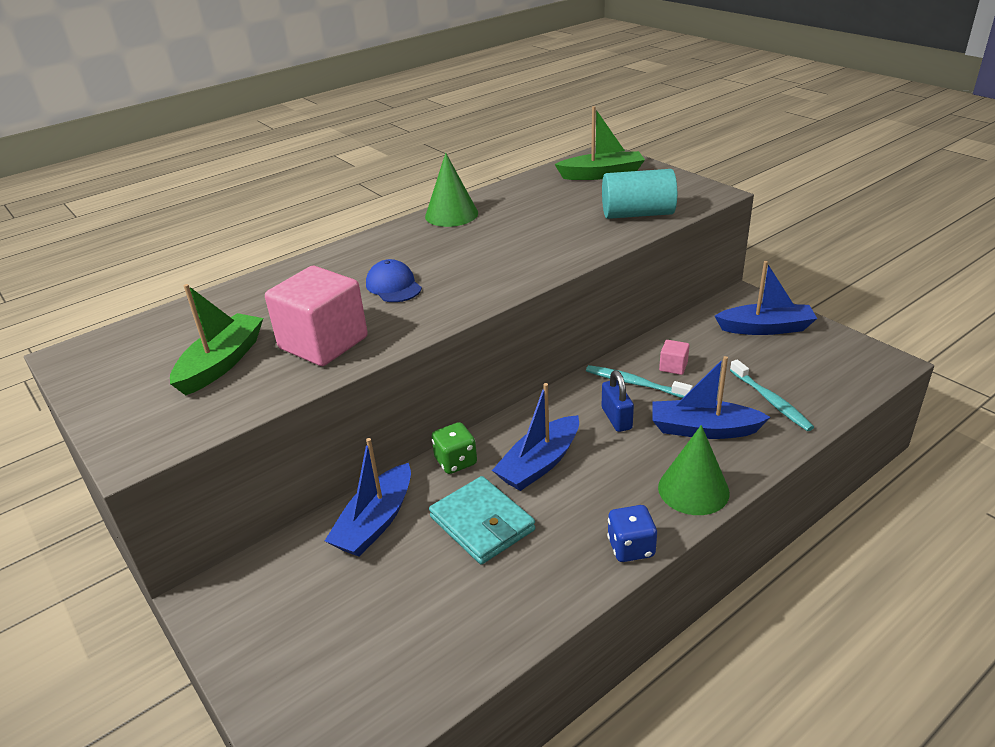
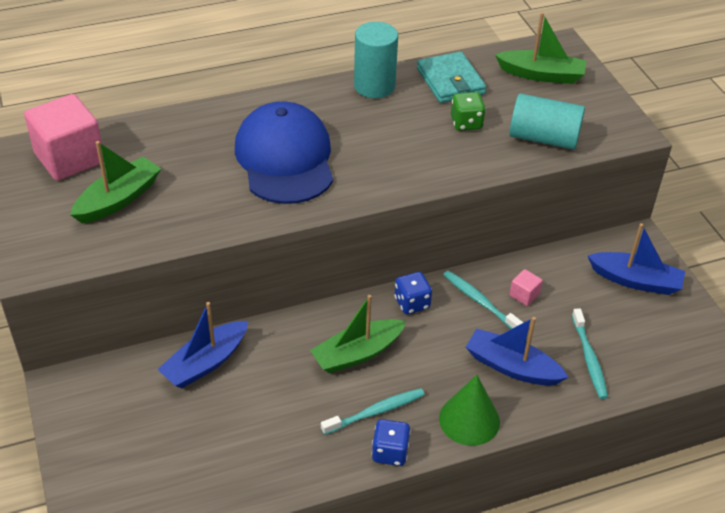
camera: 15 degrees right, 10 degrees up
pink cube [265,266,368,366] -> pink cube moved to [24,94,104,181]
blue cap [366,259,422,302] -> blue cap [235,102,333,204], size x2.18
green cone [425,153,478,227] -> turquoise cylinder [354,22,398,98]
turquoise wallet [429,476,535,564] -> turquoise wallet moved to [417,52,486,103]
green dice [432,422,477,474] -> green dice moved to [451,92,486,131]
blue boat [492,383,579,491] -> green boat [310,295,406,374]
blue padlock [602,370,634,432] -> none
none -> turquoise toothbrush [321,388,425,435]
none -> blue dice [395,272,432,314]

